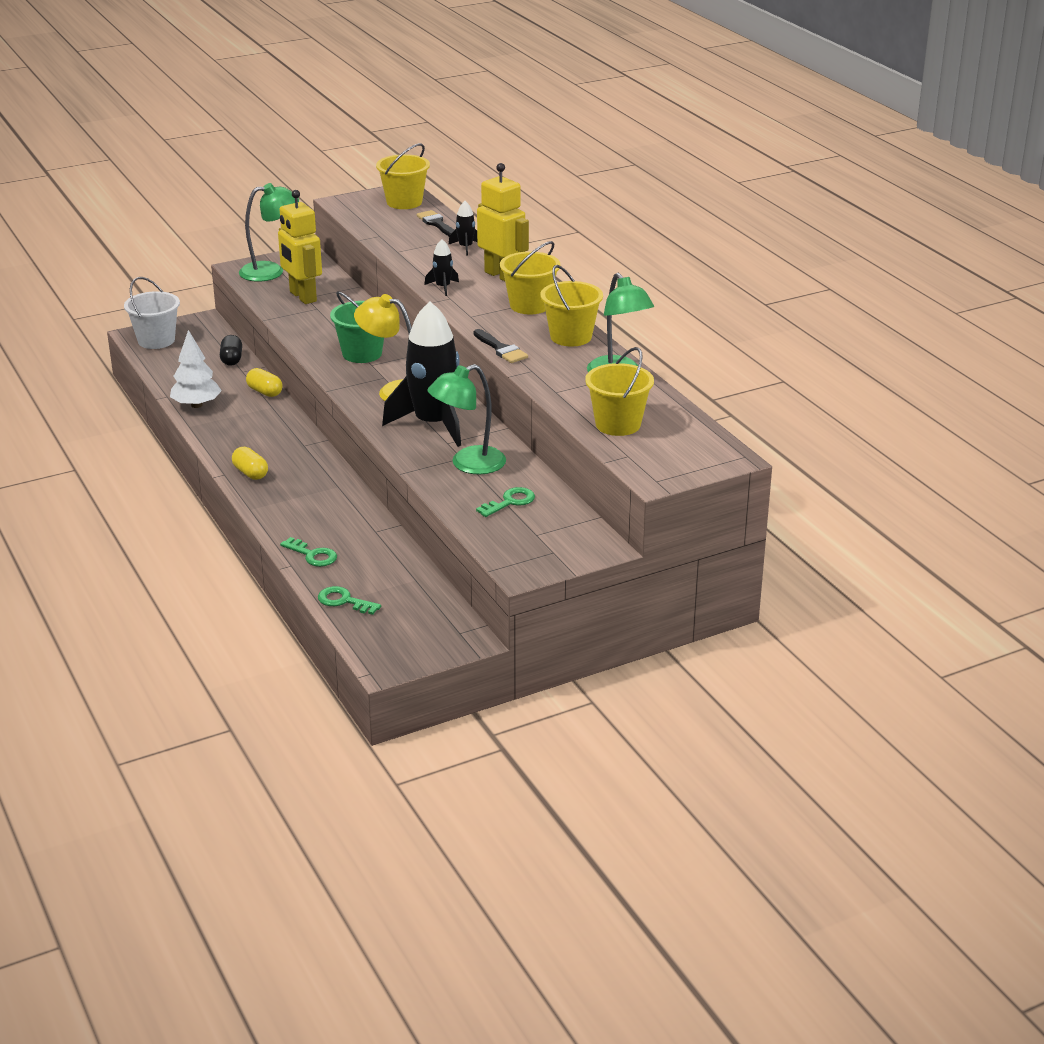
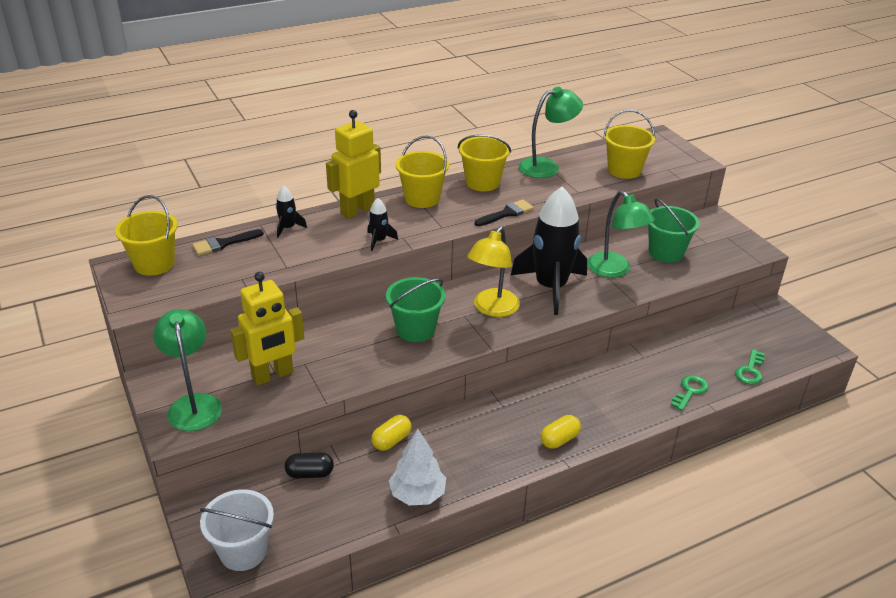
camera: 90 degrees left, 5 degrees up
green key [476,487,535,517] -> green bucket [648,198,700,263]

